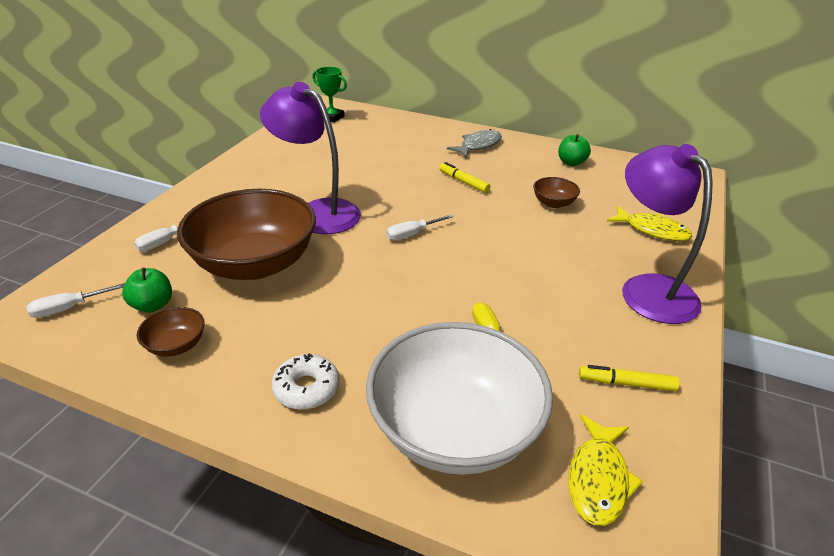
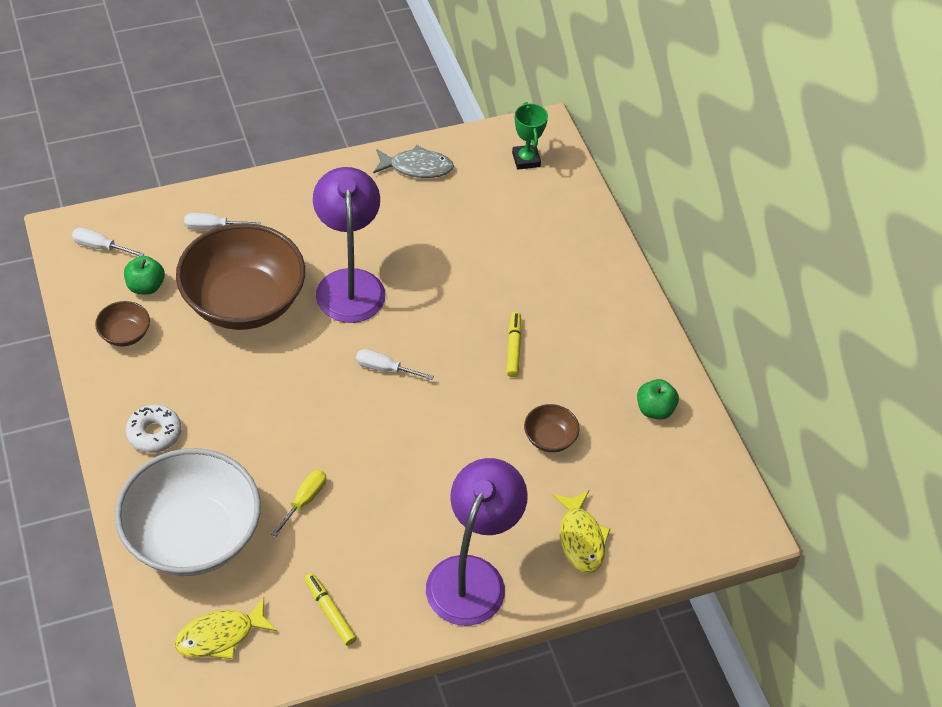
camera: 45 degrees right, 15 degrees up
grey fish [447,129,502,158] -> grey fish moved to [373,145,454,178]

